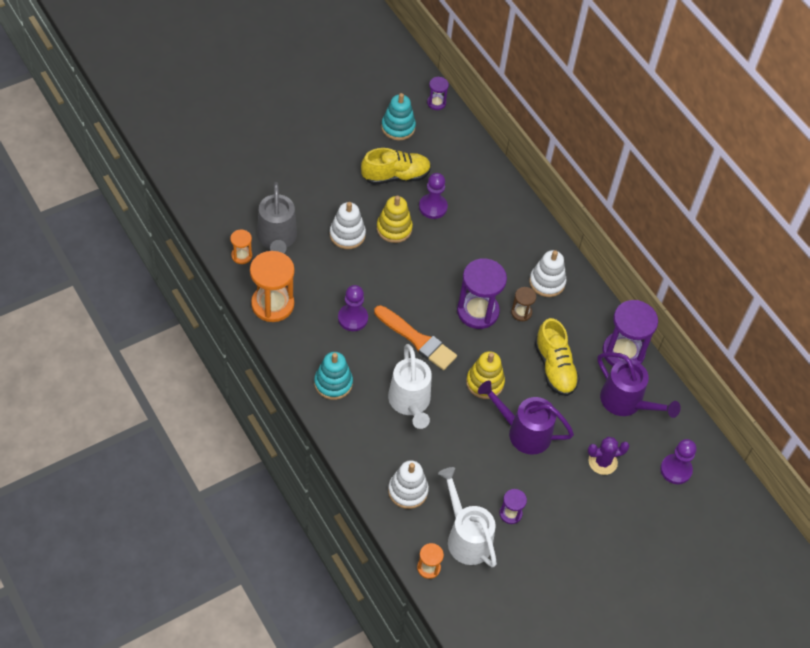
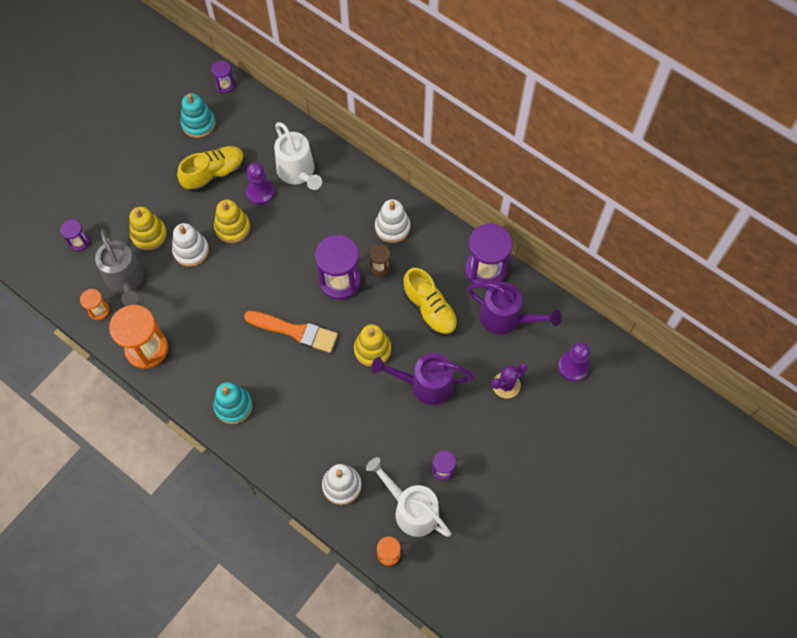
camera: 15 degrees left, 10 degrees up
purple pawn [338,285,368,331] -> none
white watering can [388,344,432,429] -> white watering can moved to [274,122,322,190]
none -> purple hourglass [60,219,90,251]
none -> yellow stacking toy [130,207,167,250]

